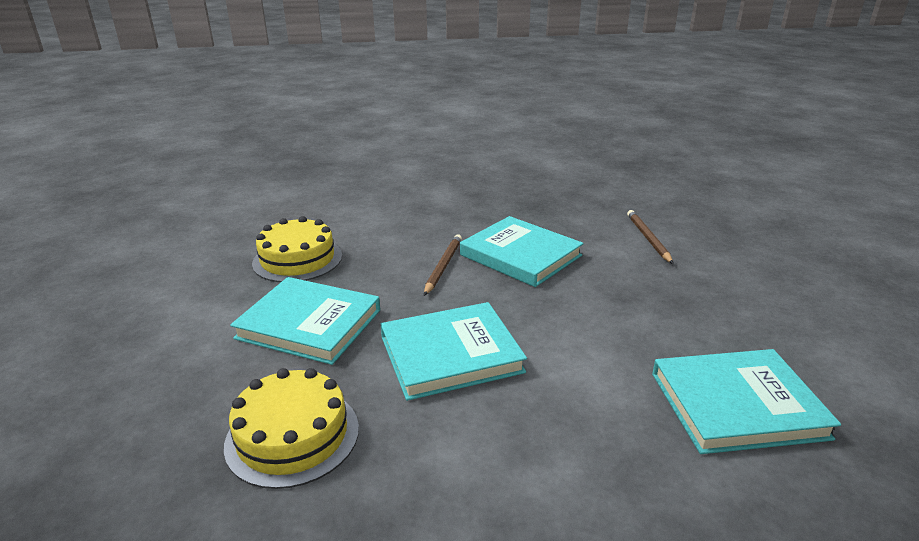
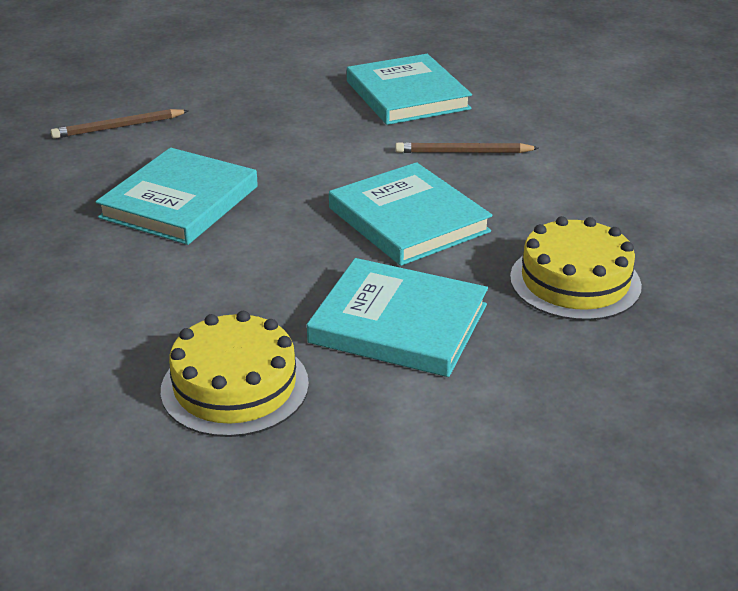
camera: 105 degrees left, 5 degrees up
turquoise book [230,277,380,365] -> turquoise book turned 75 degrees counterclockwise [307,258,488,377]
brown pencil [424,234,462,296] -> brown pencil moved to [395,142,539,153]

